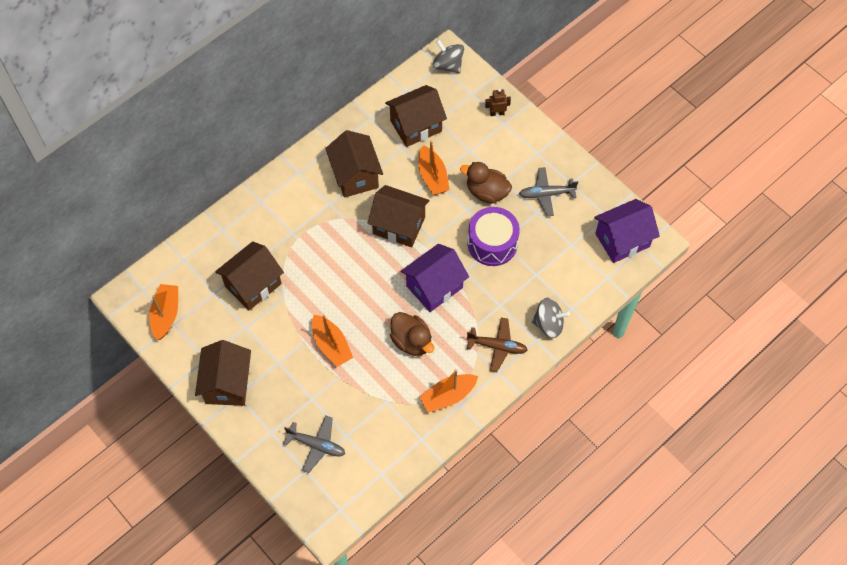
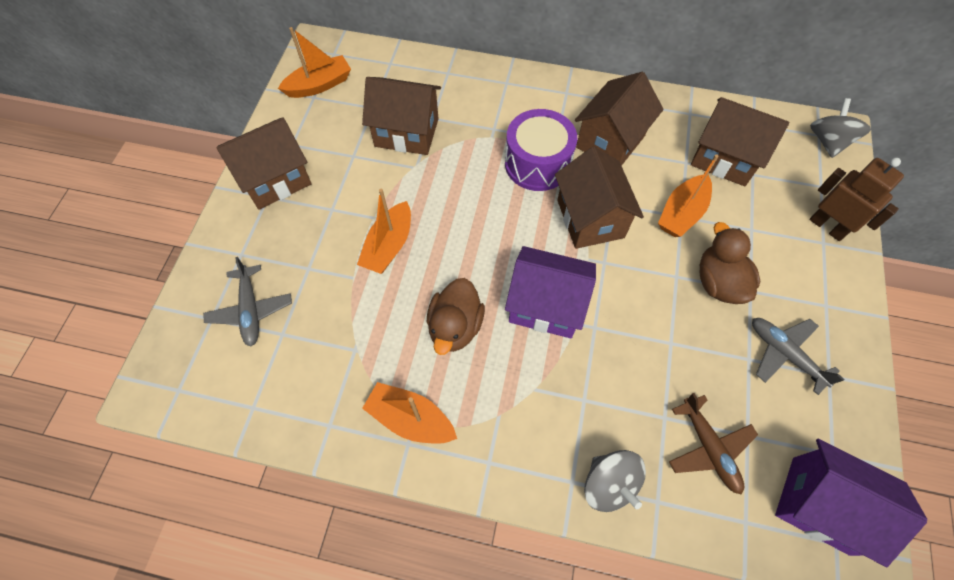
camera: 55 degrees right, 0 degrees up
brown plane [467,317,528,372] -> brown plane moved to [669,393,758,495]
purple drum [468,207,520,266] -> purple drum moved to [505,109,577,191]
brown robot [485,89,511,116] -> brown robot [809,158,904,241], size x1.70

